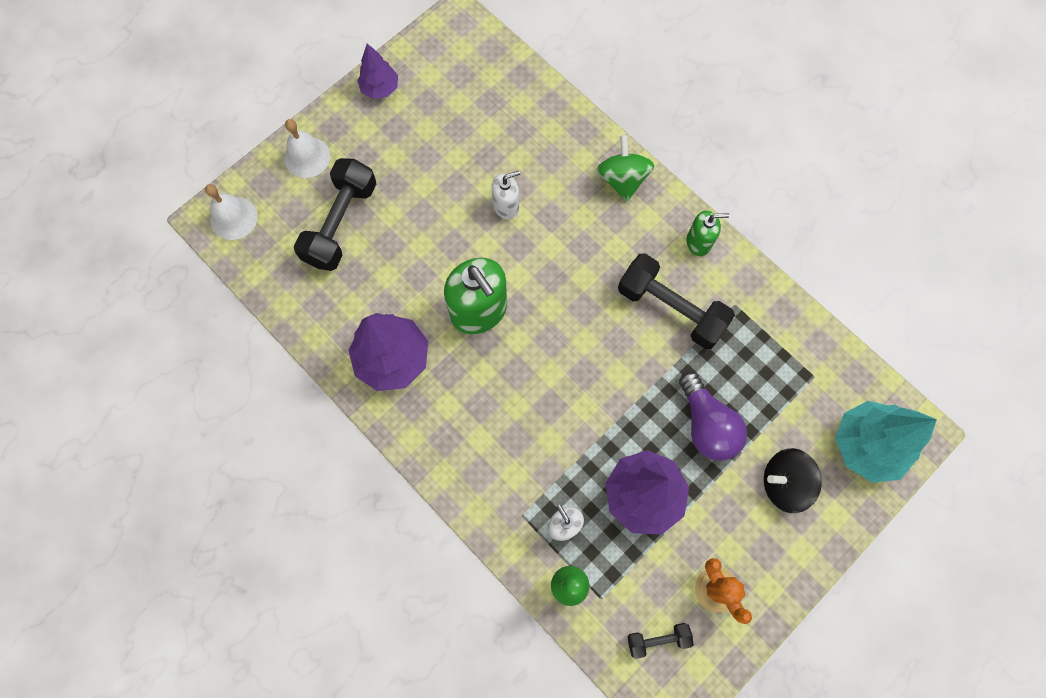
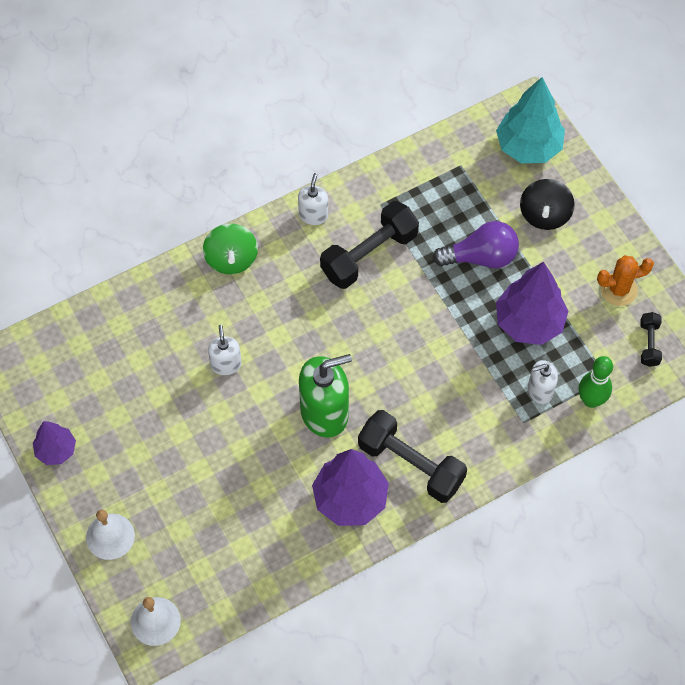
camera: 75 degrees left, 10 degrees down
black dumbbell [294,158,376,271] -> black dumbbell moved to [358,410,467,503]
green spinning top [597,135,655,202] -> green spinning top turned 105 degrees counterclockwise [203,224,258,274]
green soap dispenser [687,211,729,256] -> white soap dispenser [298,173,328,225]

